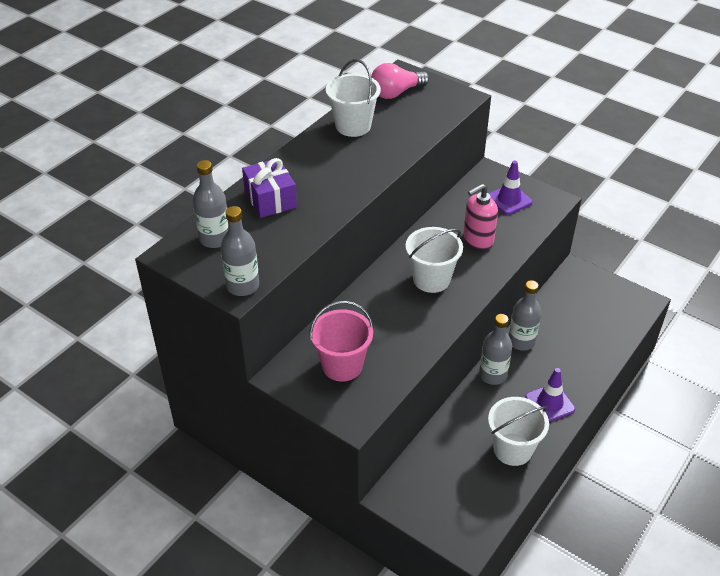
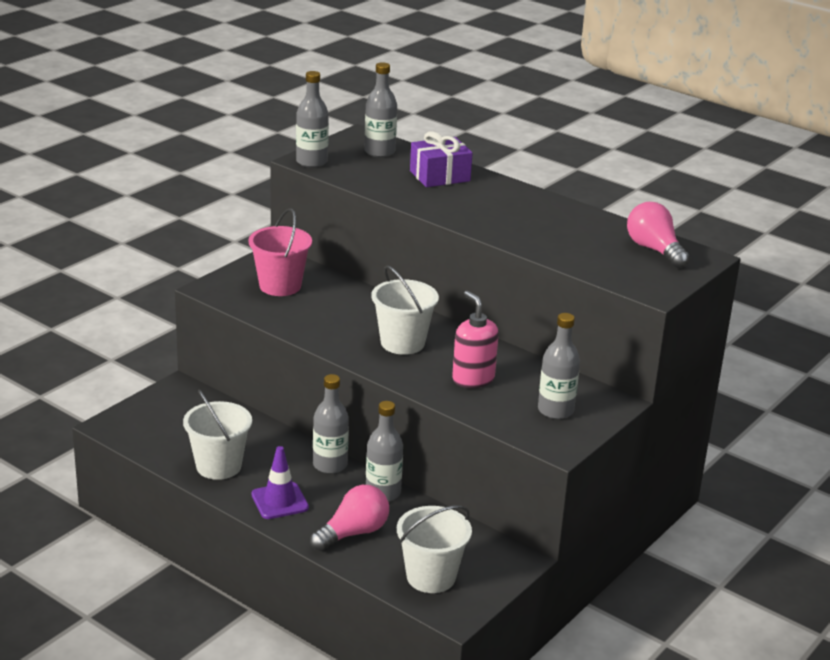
camera: 90 degrees right, 15 degrees down
white bucket [326,59,381,137] -> white bucket moved to [397,505,472,593]
purple traffic cone [488,161,533,215] -> grey bottle [538,313,580,419]
none -> pink light bulb [310,485,389,551]

